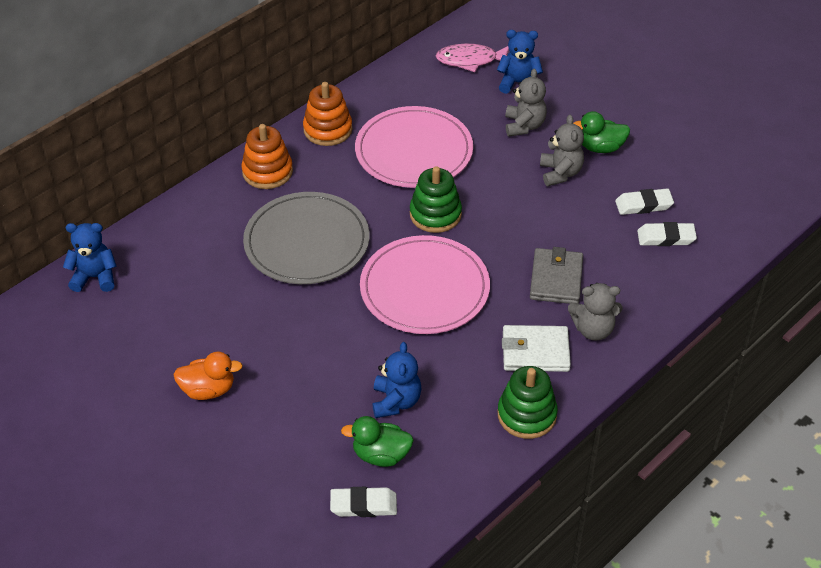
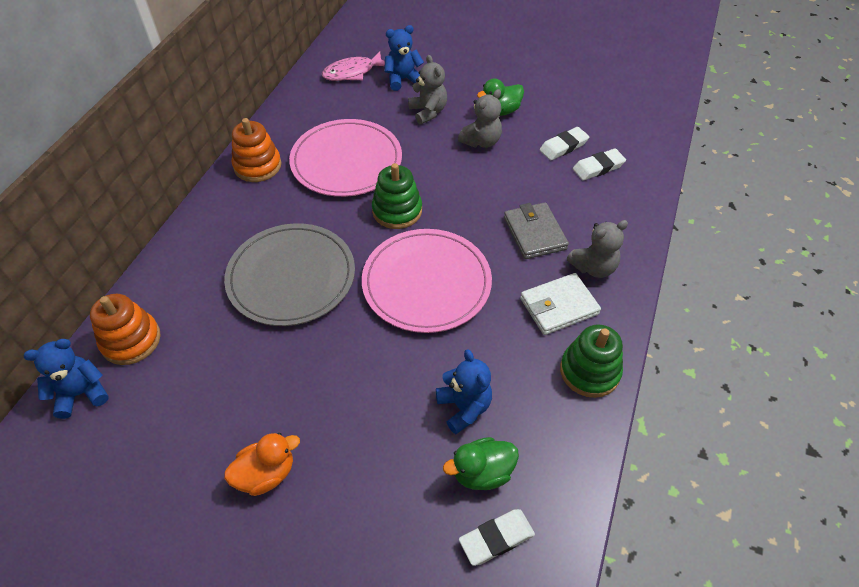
camera: 25 degrees left, 5 degrees up
orange stacking toy [241,124,293,189] -> orange stacking toy moved to [90,294,161,365]
grey teddy bear [540,115,584,186] -> grey teddy bear turned 75 degrees clockwise [458,89,502,148]

